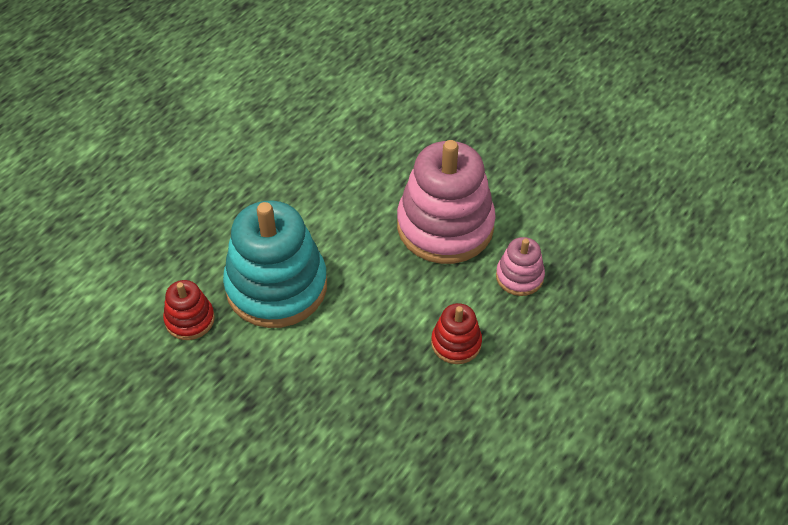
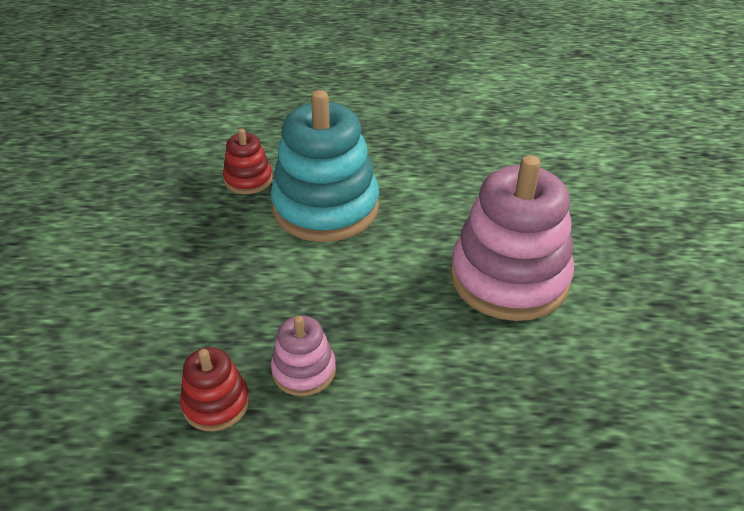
camera: 55 degrees right, 10 degrees down
red stacking toy [431,303,482,364] -> red stacking toy moved to [180,347,250,431]
pink stacking toy [496,237,545,296] -> pink stacking toy moved to [271,316,336,396]

